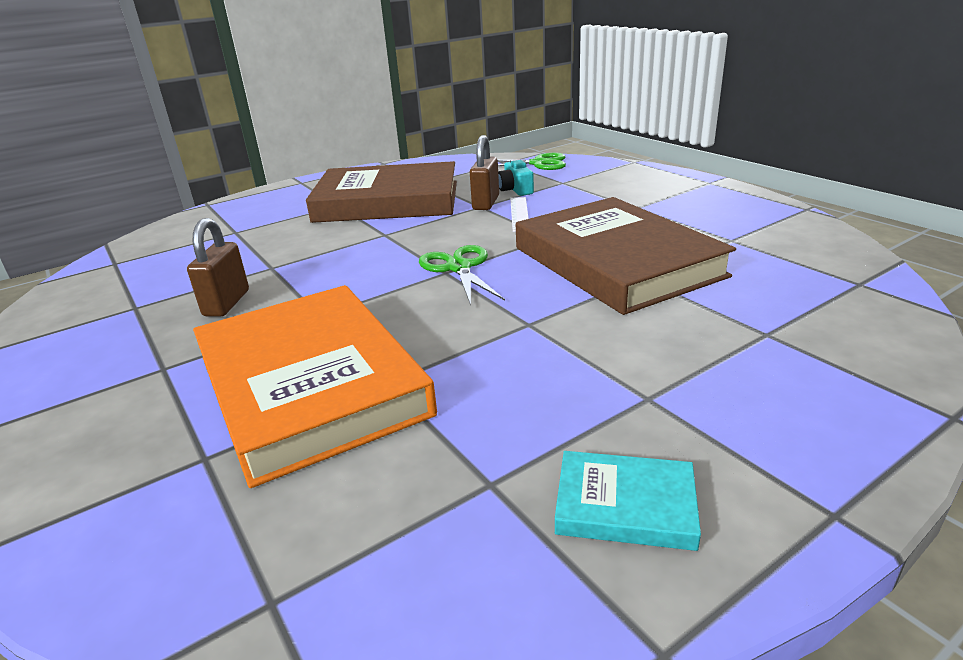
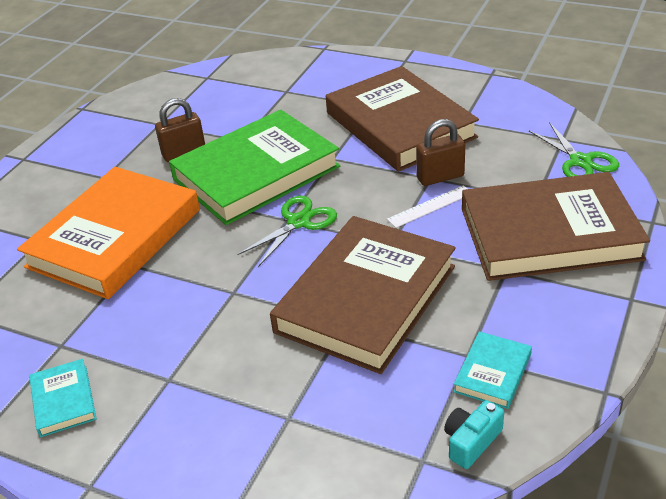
camera: 60 degrees right, 10 degrees up
turquoise camera [498,159,534,196] -> turquoise camera moved to [444,400,504,469]
none -> green book [169,110,340,225]
none -> turquoise book [453,331,532,409]
none -> brown book [462,172,650,281]

